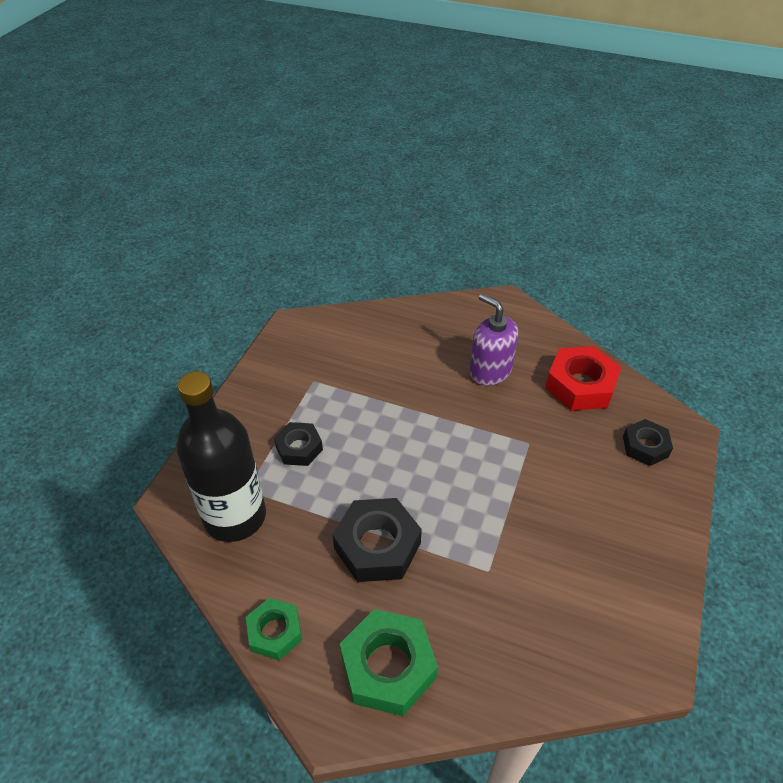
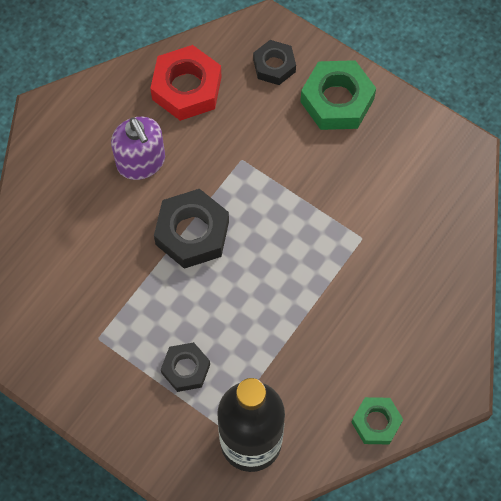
camera: 75 degrees left, 20 degrees up
black nut [333,498,422,582] -> black nut moved to [154,189,229,269]
green nut [340,609,438,716] -> green nut moved to [300,60,376,130]
purple soap dispenser [470,294,518,386] -> purple soap dispenser turned 90 degrees counterclockwise [111,117,165,180]

